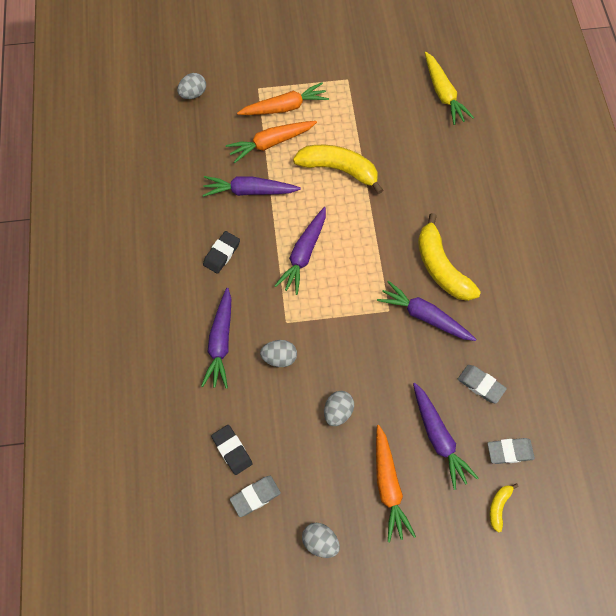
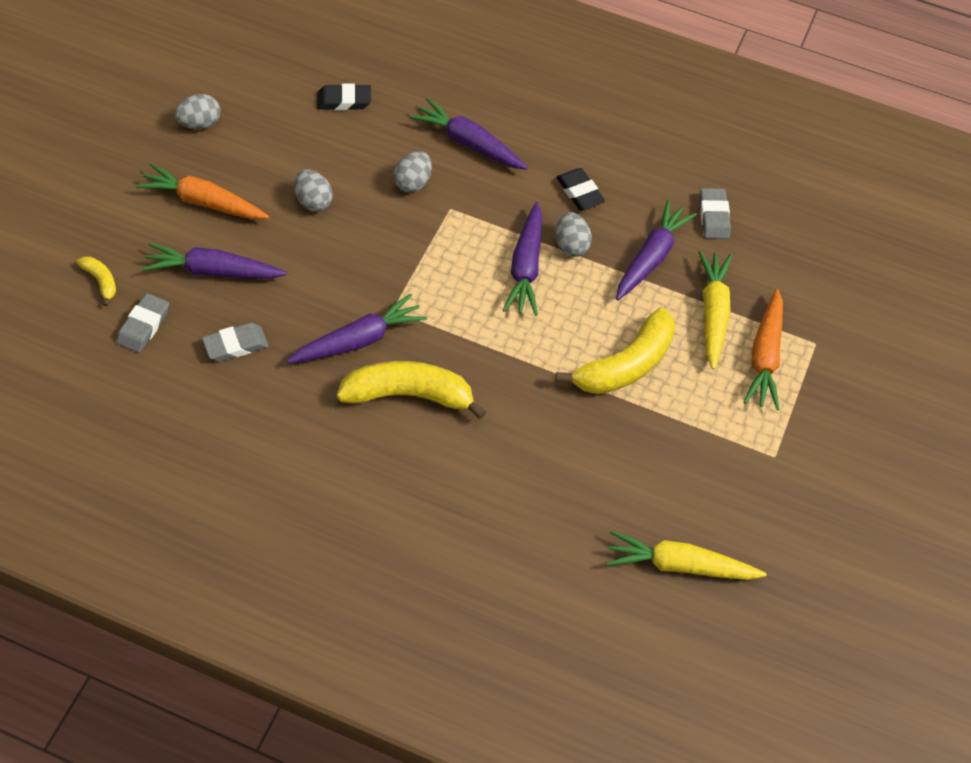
camera: 115 degrees right, 10 degrees down
grey egg [177,73,206,99] -> grey egg moved to [555,212,592,257]
orange carrot [226,121,317,163] -> yellow carrot [698,251,732,370]
grey eraser [230,476,281,517] -> grey eraser moved to [699,188,731,239]
purple carrot [275,207,326,295] -> purple carrot turned 135 degrees counterclockwise [503,202,542,316]

